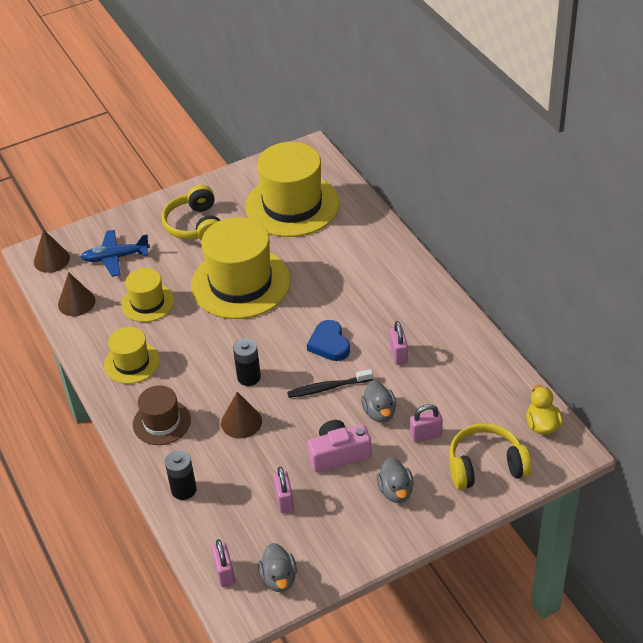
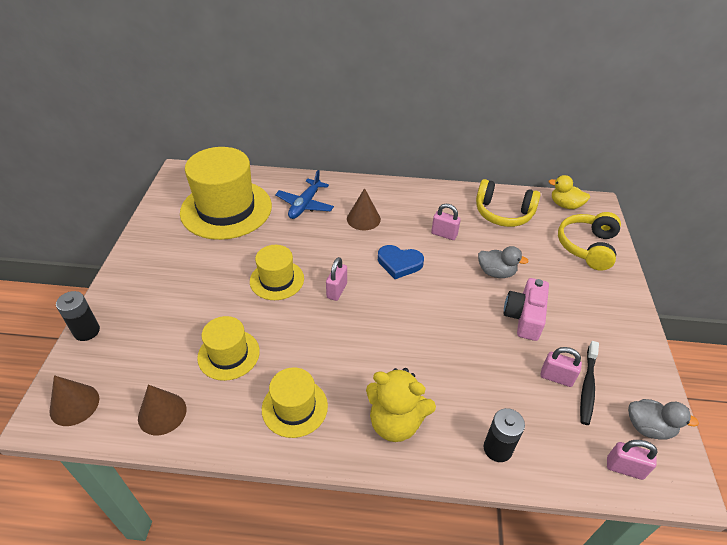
camera: 60 degrees left, 0 degrees up
blue plane [81,230,150,277] -> blue plane moved to [275,170,334,219]
brown hat [133,385,191,445] -> yellow teddy bear [366,368,436,442]
yellow headphones [162,185,220,241] -> yellow headphones moved to [476,179,540,227]
yellow hat [191,217,291,319] -> yellow hat [250,245,304,300], size x0.53
brown cone [221,392,262,438] -> brown cone moved to [347,188,381,231]
black battery [233,338,261,386] -> black battery moved to [56,291,100,341]
black toothbrush [287,369,373,398] -> black toothbrush moved to [580,341,599,425]
grey duck [376,457,414,503] -> none
pink padlock [410,404,443,442] -> pink padlock moved to [326,257,347,301]

